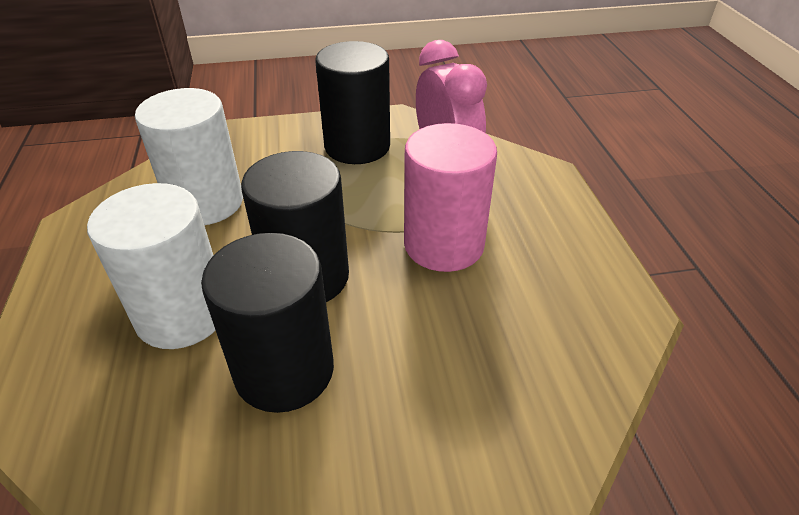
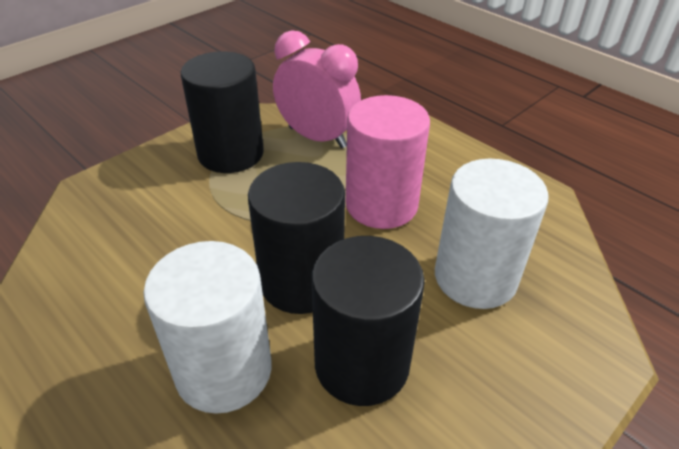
camera: 35 degrees left, 0 degrees up
white cylinder [135,88,243,225] -> white cylinder moved to [435,159,549,309]

